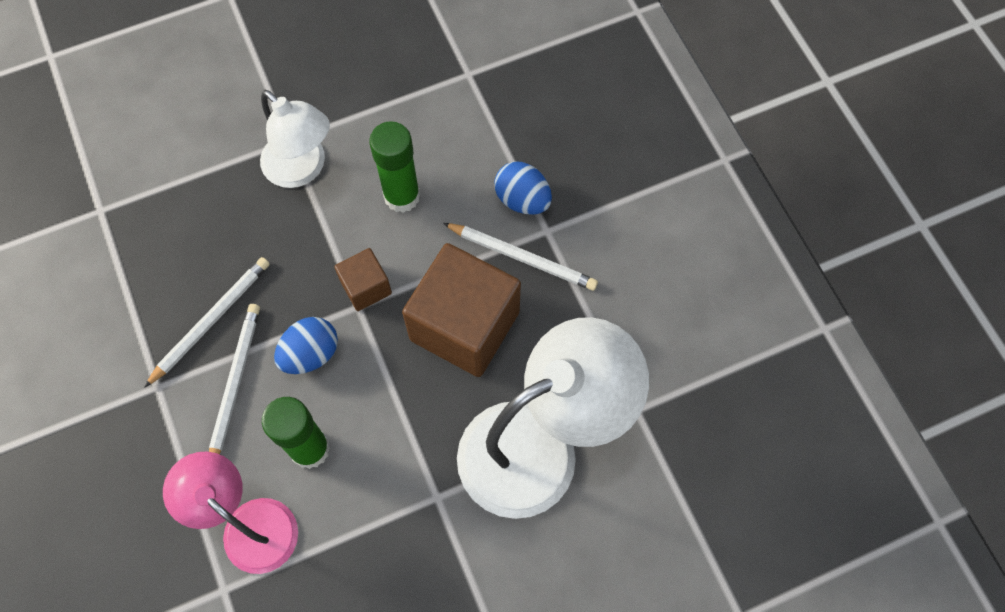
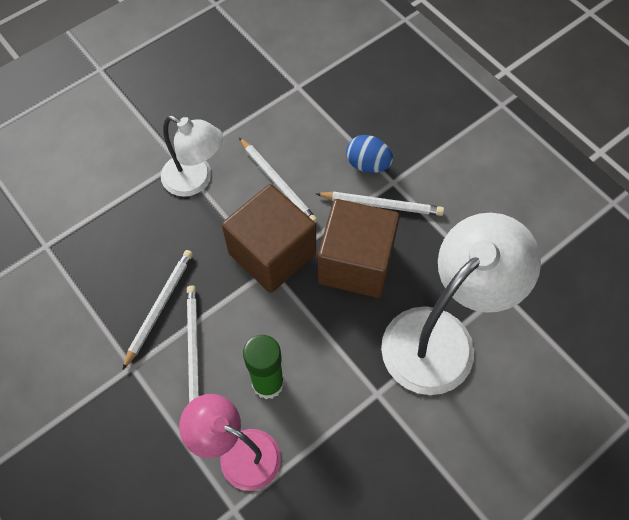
camera: 15 degrees left, 5 degrees down
blue egg [274,317,338,374] -> none
brown cube [334,248,392,311] -> brown cube [222,184,316,293], size x2.06
green glue stick [369,121,420,213] -> white pencil [239,137,317,223]

